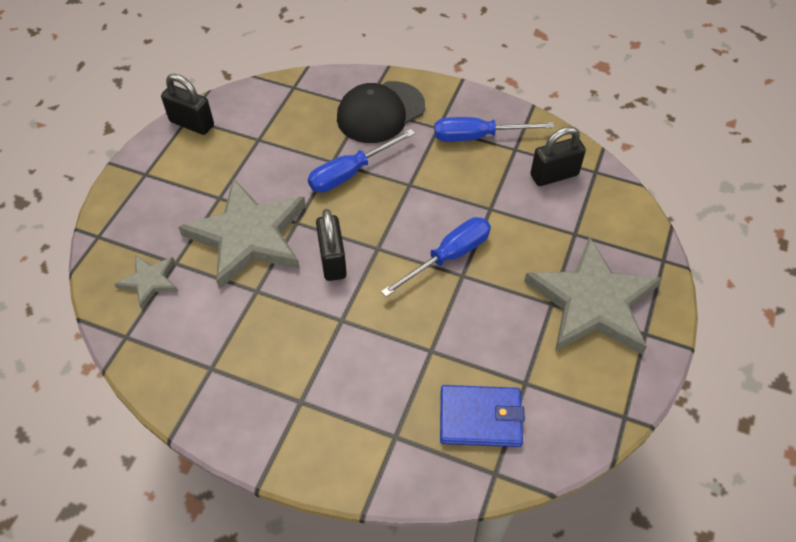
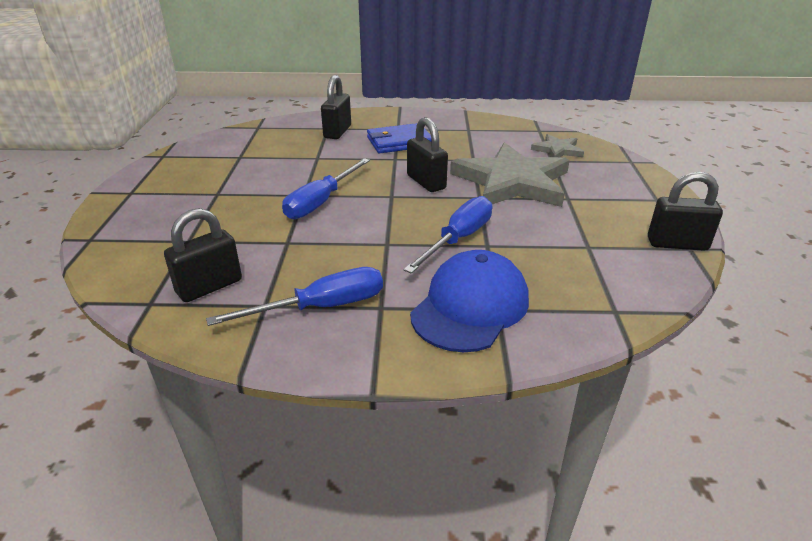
camera: 160 degrees right, 20 degrees down
black cap [337,81,425,143] -> blue cap [410,250,529,352]
blue wallet [440,385,525,447] -> blue wallet moved to [367,123,431,154]
grey star [524,236,662,355] -> none
none -> black padlock [321,75,351,139]

